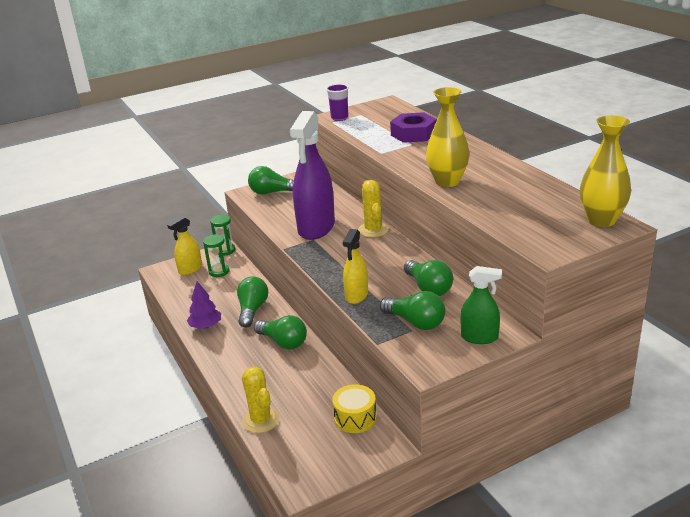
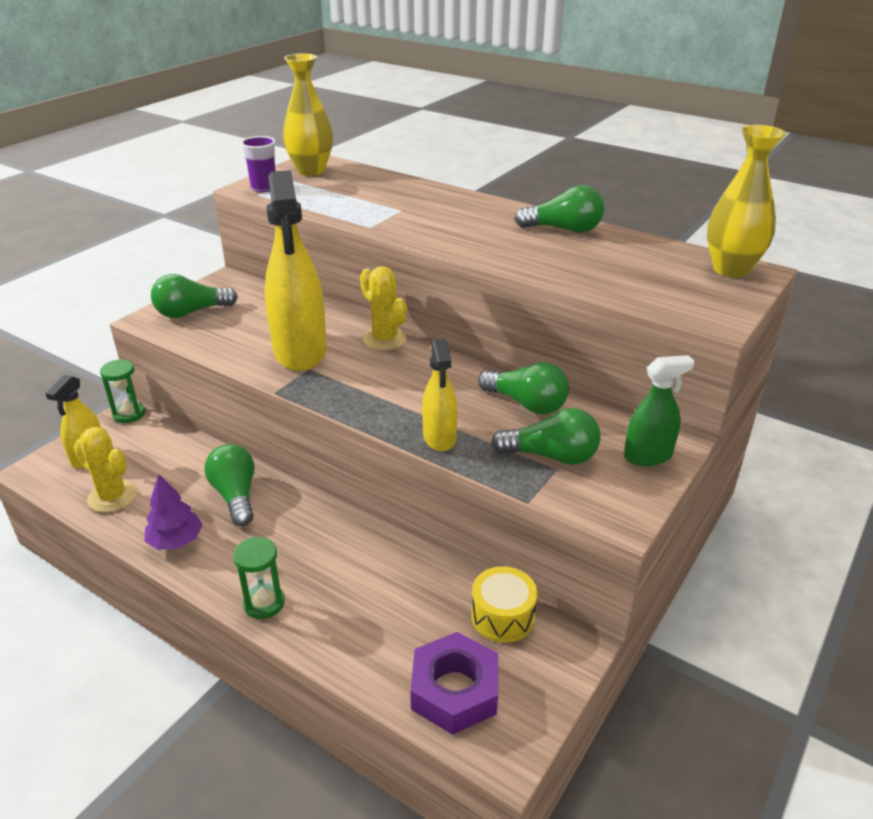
camera: 30 degrees left, 5 degrees up
green hourglass [203,234,230,277] -> green hourglass moved to [233,537,285,619]
yellow cactus [242,366,280,433] -> yellow cactus moved to [74,427,137,513]
green light bulb [254,315,307,349] -> green light bulb moved to [514,185,604,233]
purple spray bottle [290,111,335,240] -> yellow spray bottle [265,170,327,371]
purple nut [390,112,437,143] -> purple nut moved to [410,632,498,735]
yellow vase [426,87,469,187] -> yellow vase moved to [283,53,333,176]

